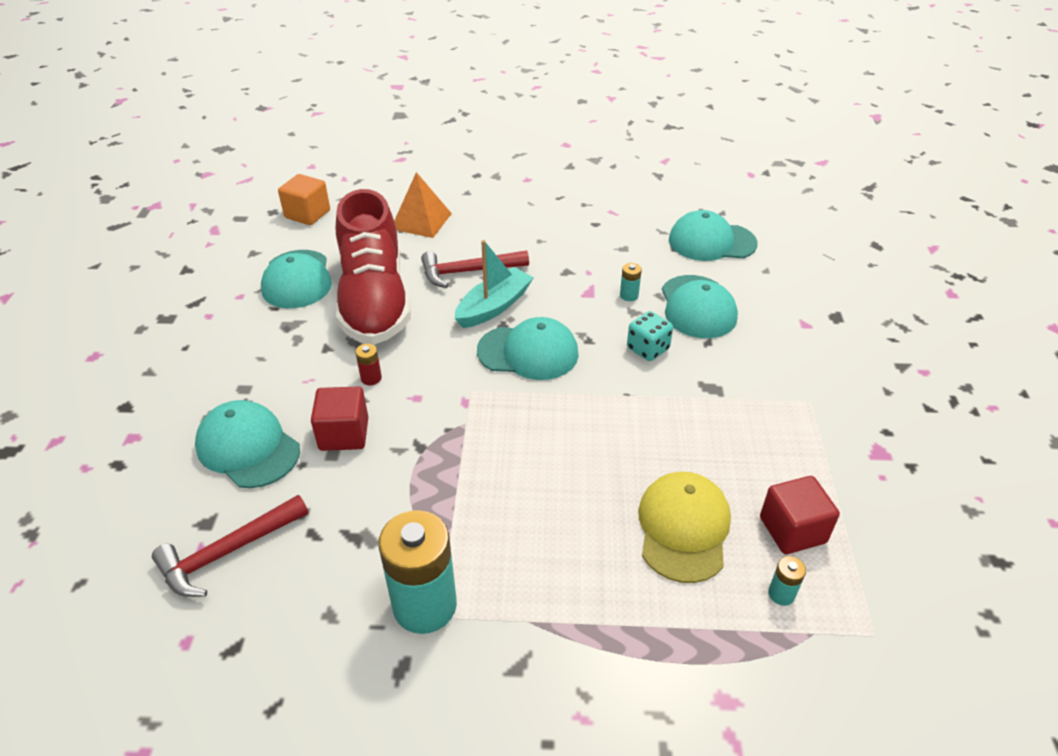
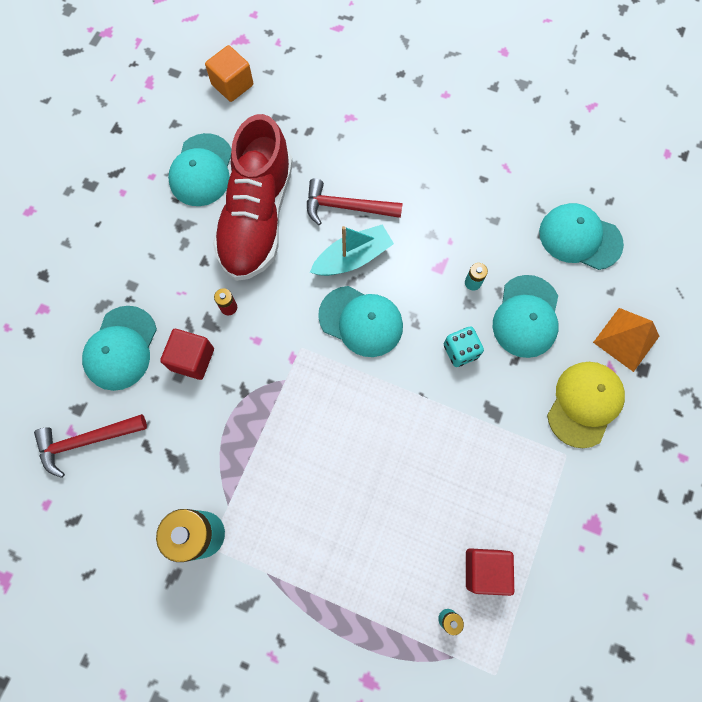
camera: 20 degrees right, 30 degrees up
turquoise cap [195,400,300,488] -> turquoise cap turned 135 degrees counterclockwise [82,306,157,391]
orange pyramid [394,172,452,238] -> orange pyramid moved to [593,308,659,372]
yellow cap [638,472,731,583] -> yellow cap moved to [547,362,625,448]

